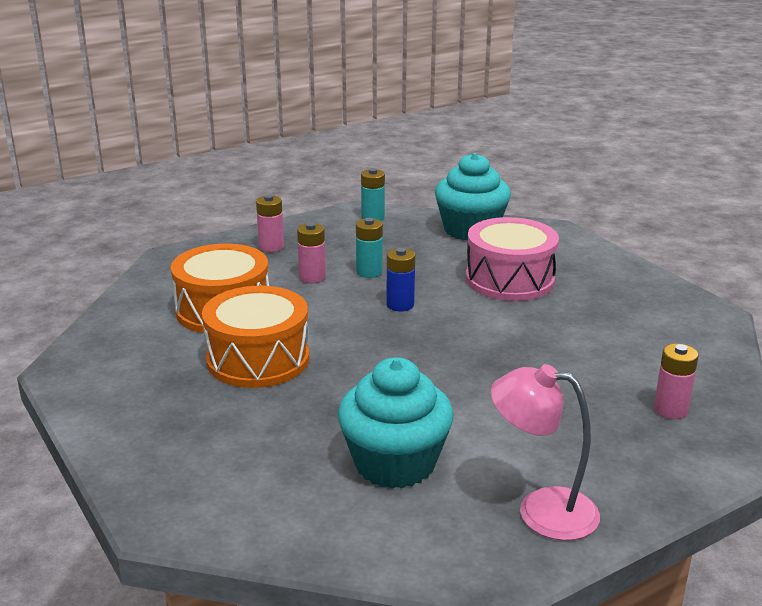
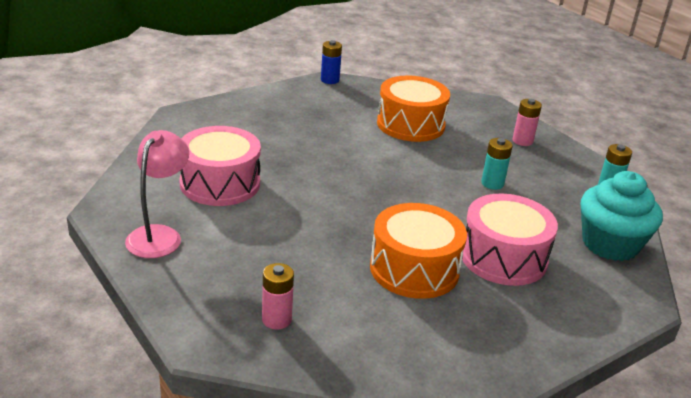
camera: 85 degrees right, 5 degrees up
orange drum [202,286,310,388] -> orange drum moved to [370,203,467,299]
pink battery [297,223,326,283] -> none
turquoise cupcake [338,357,454,489] -> pink drum [179,126,261,206]
blue battery [386,248,415,311] -> blue battery moved to [321,40,342,84]

